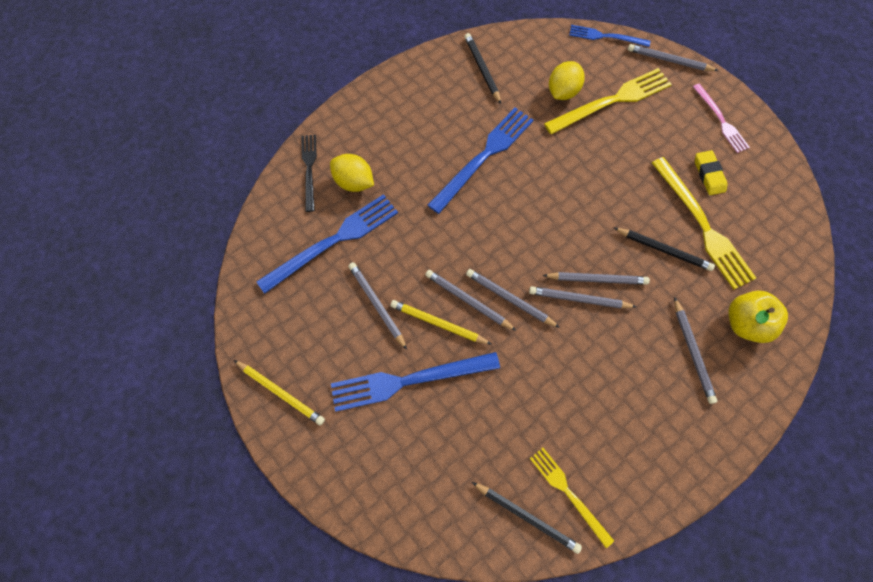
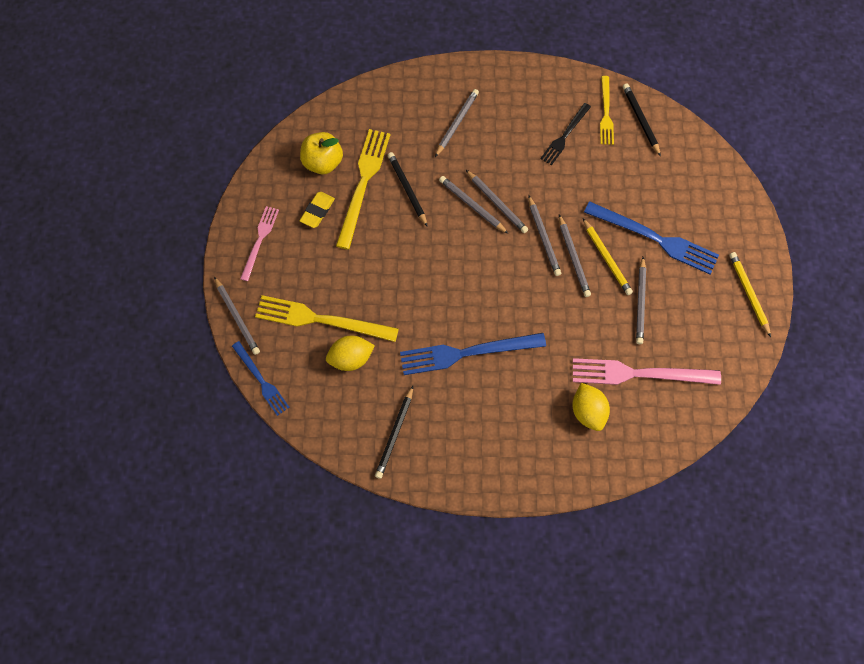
camera: 140 degrees left, 0 degrees up
blue fork [256,194,398,294] -> pink fork [573,358,721,385]
black fork [301,135,317,212] -> black fork moved to [540,103,591,165]
yellow apple [728,291,788,343] -> yellow apple moved to [300,132,343,174]

